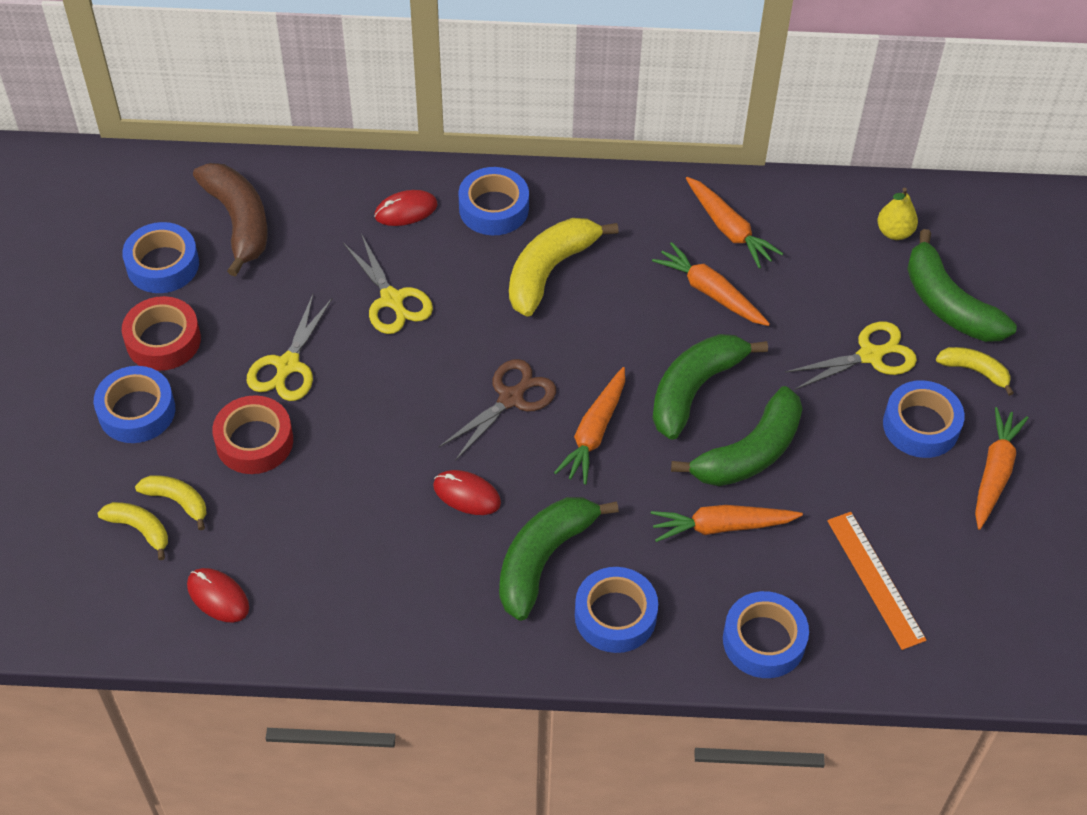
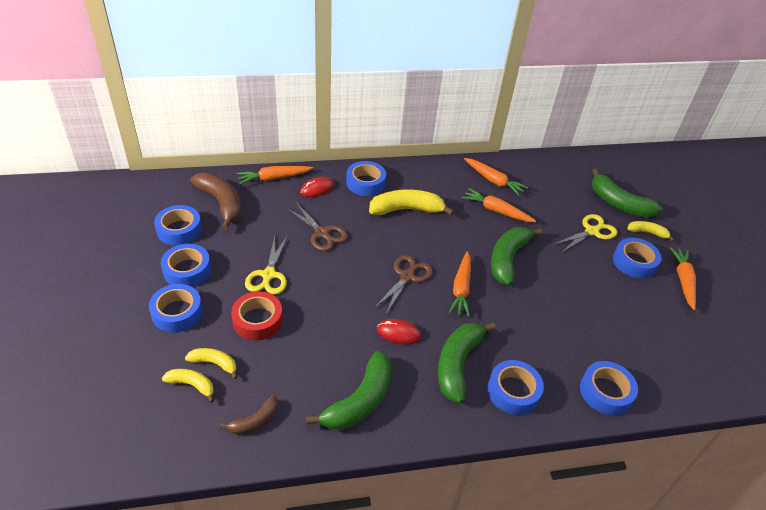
camera: 15 degrees left, 10 degrees down
red tape [122,296,201,371] -> blue tape [161,244,211,287]
red mouse [187,568,249,623] -> brown banana [219,395,278,435]
yellow scissors [343,235,433,334] -> brown scissors [286,203,348,251]
yellow banana [509,218,619,317] -> yellow banana turned 60 degrees clockwise [369,190,454,216]
orange carrot [651,505,803,542] -> orange carrot moved to [237,166,313,184]
green banana [671,386,803,486] -> green banana moved to [306,351,392,430]
orange ruler [827,512,926,650] -> none
yellow pear [877,188,918,240] -> none

